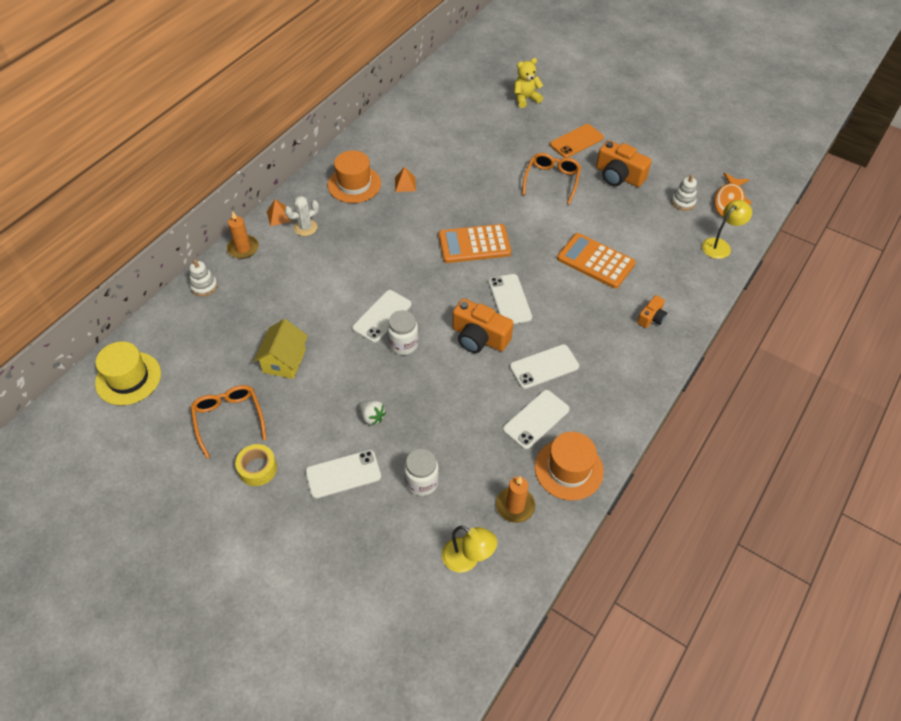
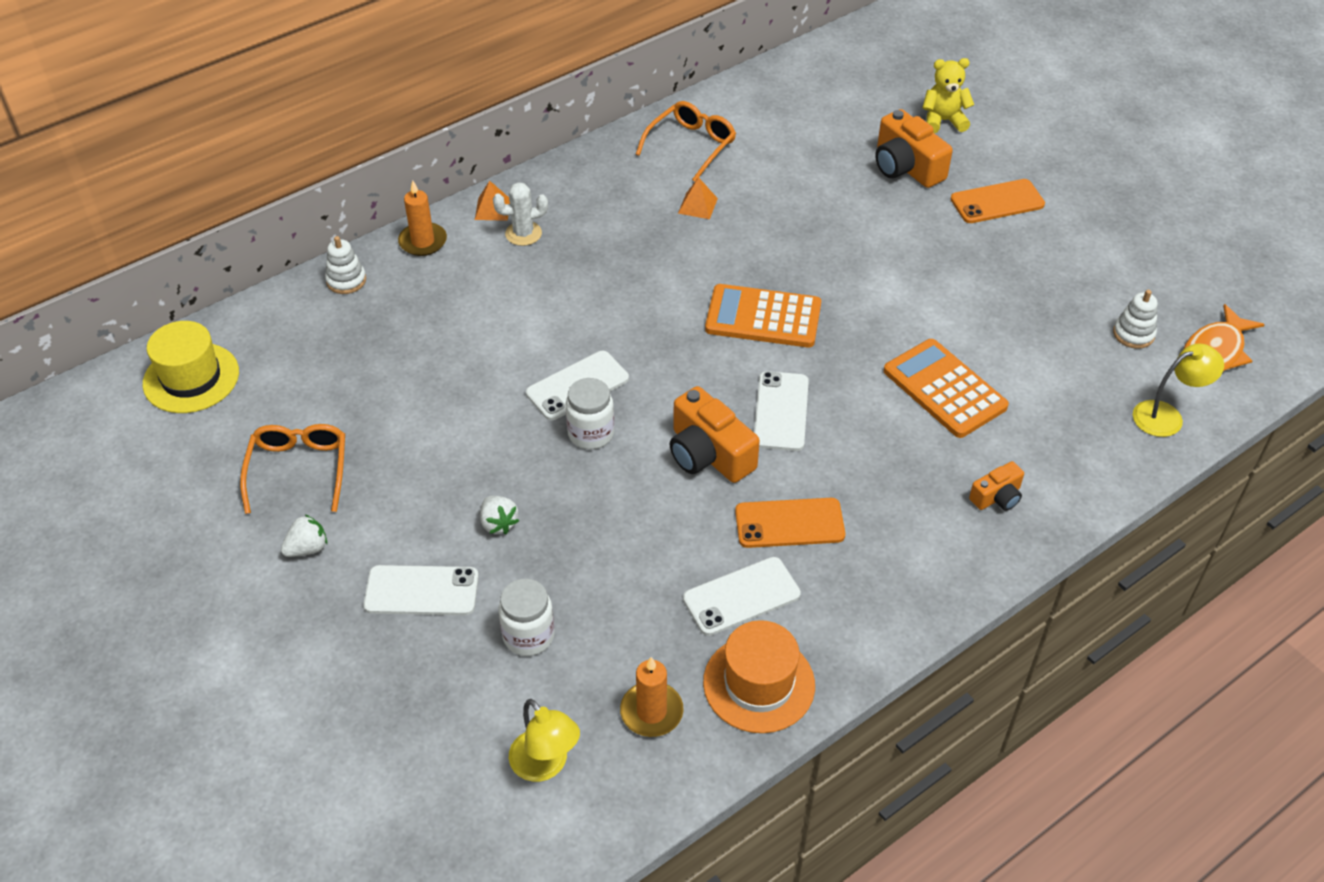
camera: 20 degrees right, 5 degrees down
yellow tape [235,444,277,486] -> white strawberry [281,515,327,557]
yellow house [254,319,308,379] -> none
orange hat [328,150,381,203] -> none
white phone [510,344,579,389] -> orange phone [735,498,845,548]
orange glasses [522,153,581,205] -> orange glasses moved to [636,101,736,182]
orange camera [596,140,652,187] -> orange camera moved to [875,109,953,188]

